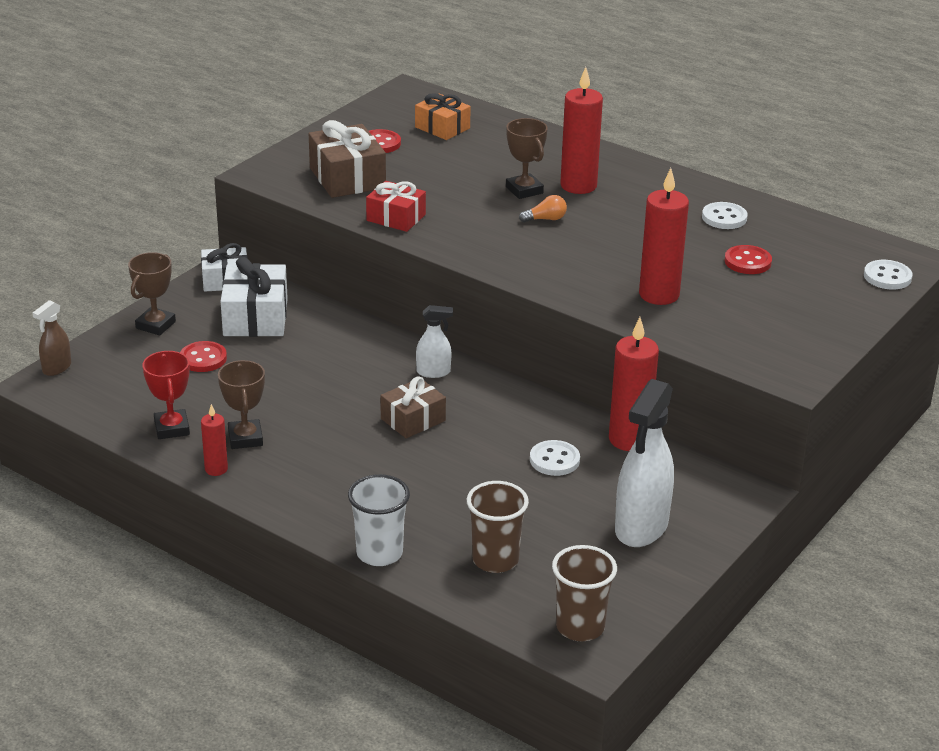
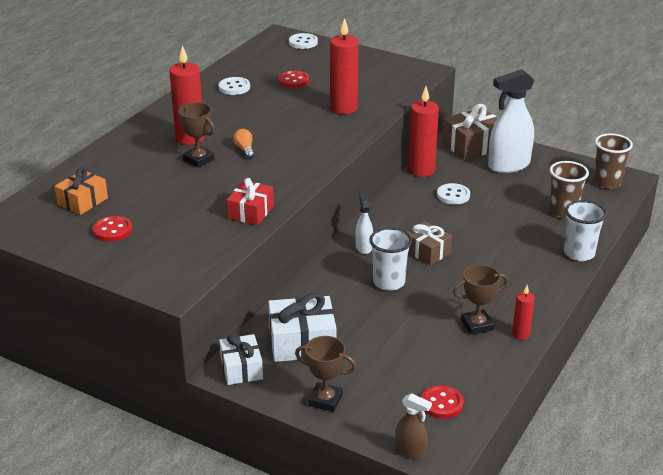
camera: 95 degrees left, 0 degrees up
red trophy [142,351,190,439] -> none
red button [180,341,227,372] -> red button moved to [421,385,464,419]
brown gift [309,120,386,198] -> brown gift moved to [442,104,498,160]
brown trophy [506,118,548,199] -> brown trophy turned 75 degrees clockwise [177,102,215,168]
white spray bottle [615,379,674,547] -> white spray bottle turned 135 degrees clockwise [488,69,535,173]
none -> white cup [369,227,412,291]

